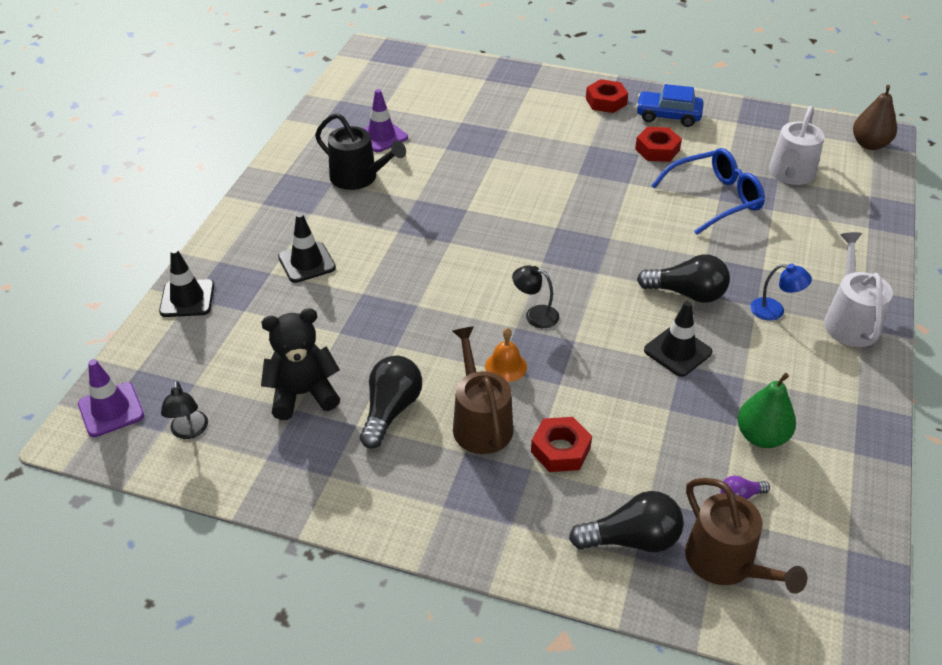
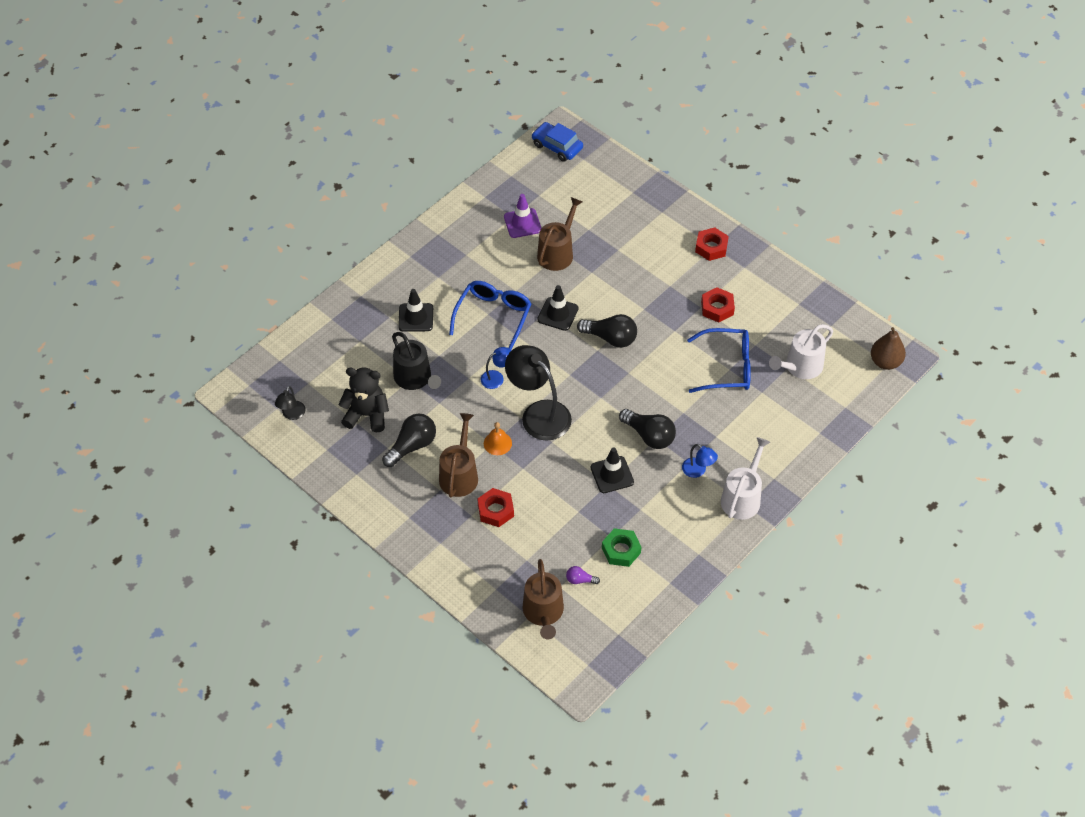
camera: 25 degrees right, 10 degrees up
purple traffic cone [78,359,144,437] -> none
black traffic cone [159,249,214,317] -> black traffic cone moved to [537,285,579,331]
black watering can [315,113,406,190] -> black watering can moved to [392,332,441,390]
black lamp [512,265,559,328] -> black lamp [505,345,572,441], size x2.09
black light bulb [569,491,684,552] -> black light bulb moved to [577,314,637,348]
blue car [636,84,703,127] -> blue car moved to [531,122,583,162]
green pear [738,373,796,448] -> green nut [602,528,642,567]
none -> blue glasses [449,281,532,350]
none -> blue lamp [480,347,511,389]
none -> brown watering can [537,197,582,271]

